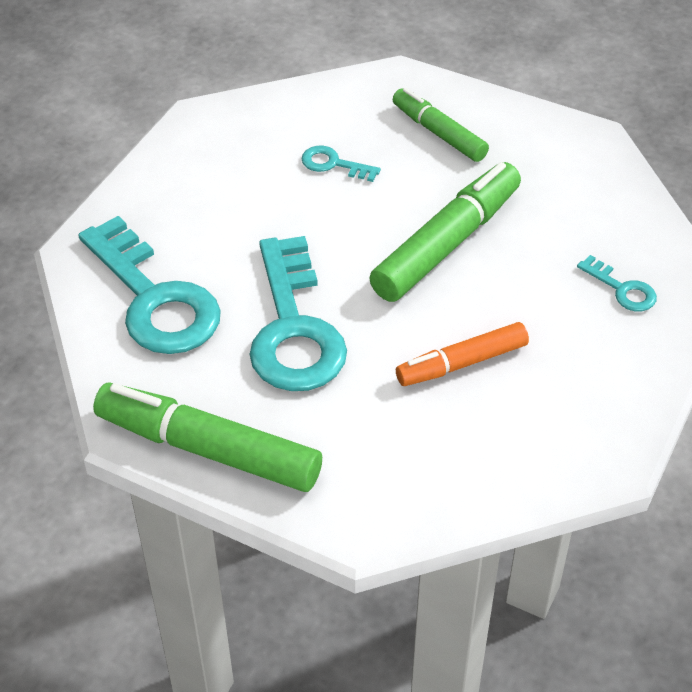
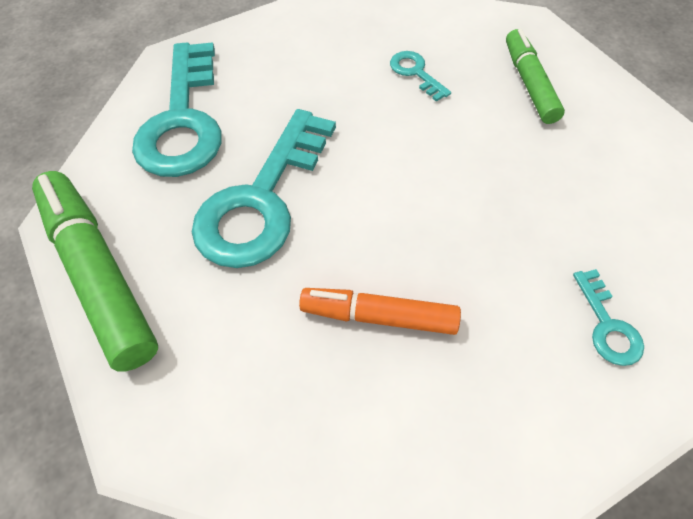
camera: 35 degrees right, 10 degrees up
green marker [369,162,521,302] -> none

